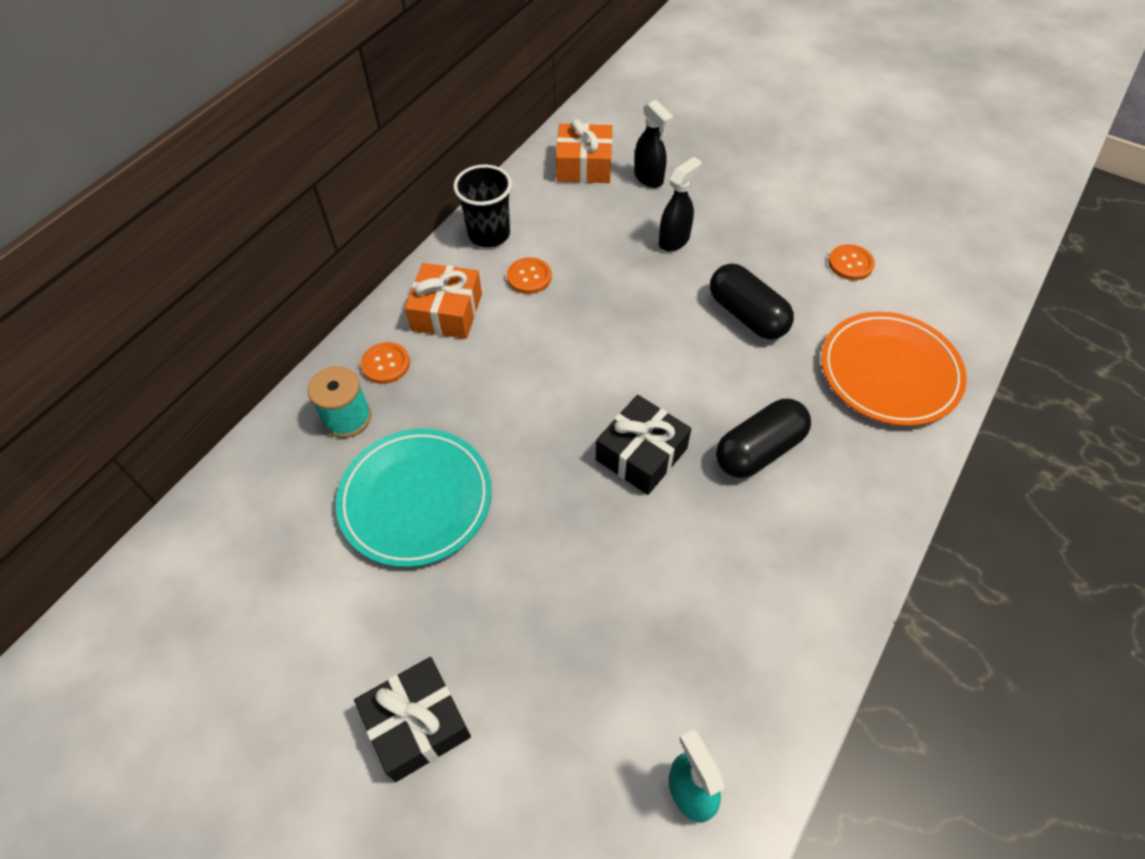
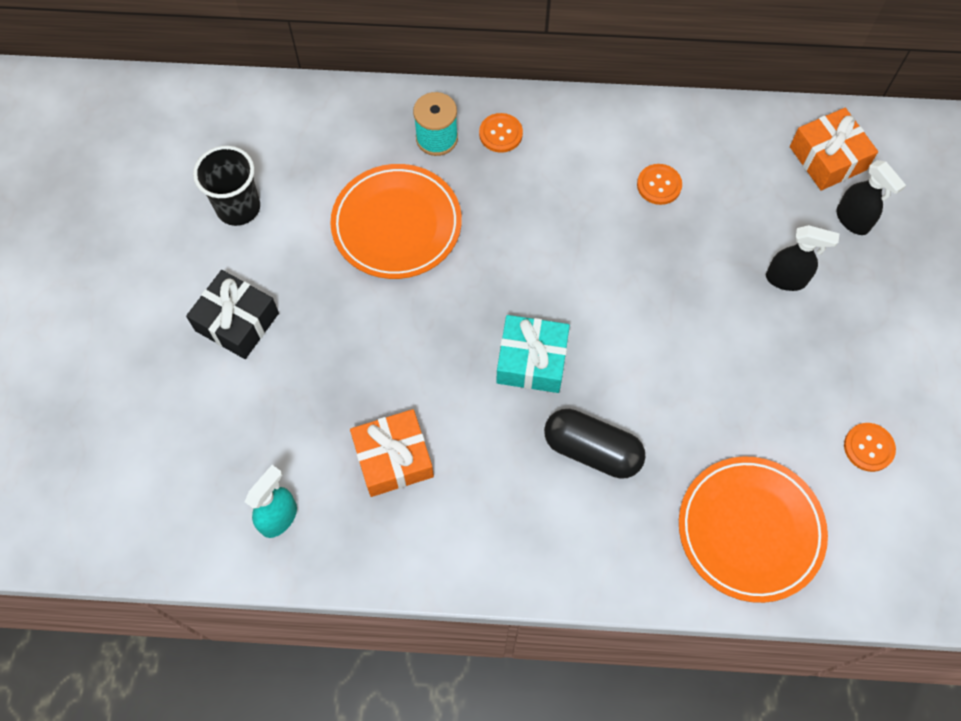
camera: 60 degrees right, 10 degrees up
turquoise plate [336,429,492,567] -> orange plate [330,164,462,279]
orange gift [405,263,482,339] -> orange gift moved to [350,409,434,497]
black cup [453,165,512,247] -> black cup moved to [193,146,260,226]
black gift [596,395,691,495] -> turquoise gift [496,315,570,393]
black spray bottle [634,100,673,188] -> black spray bottle turned 60 degrees counterclockwise [836,160,906,235]
black capsule [710,263,794,340] -> none

